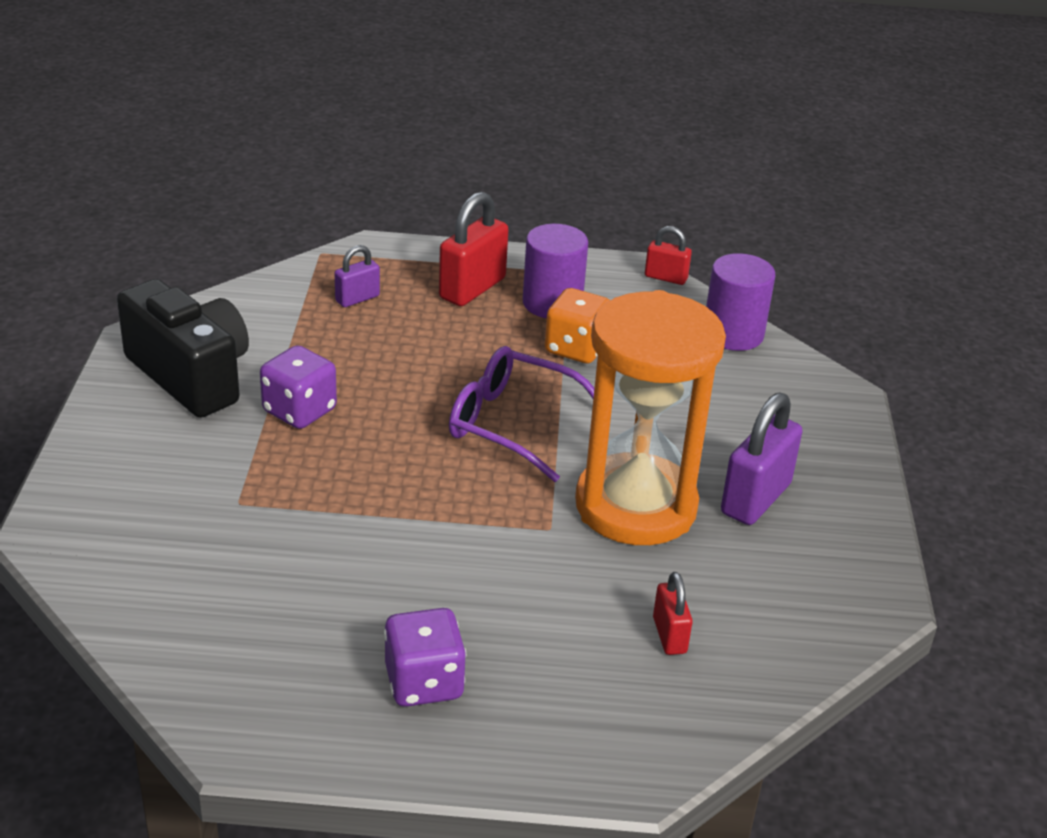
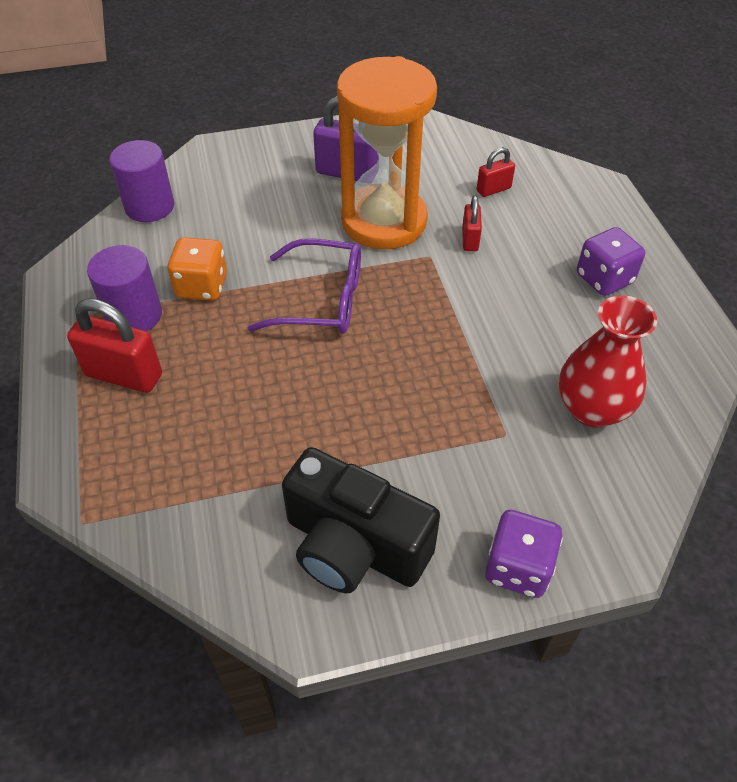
camera: 105 degrees left, 15 degrees up
black camera [117,279,249,418] -> black camera turned 90 degrees counterclockwise [282,447,440,593]
purple dice [260,345,337,429] -> purple dice moved to [485,510,563,598]
purple padlock [335,245,380,307] -> none
purple glasses [449,346,594,482] -> purple glasses turned 90 degrees counterclockwise [248,239,361,334]
red padlock [645,226,692,285] -> red padlock moved to [462,195,482,251]
none -> red vase [559,295,657,428]

